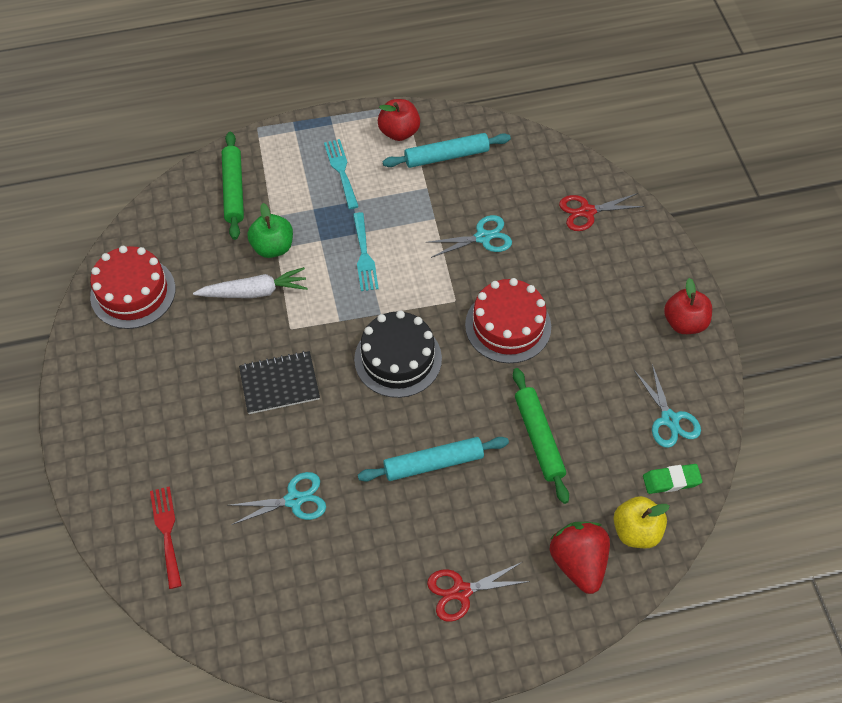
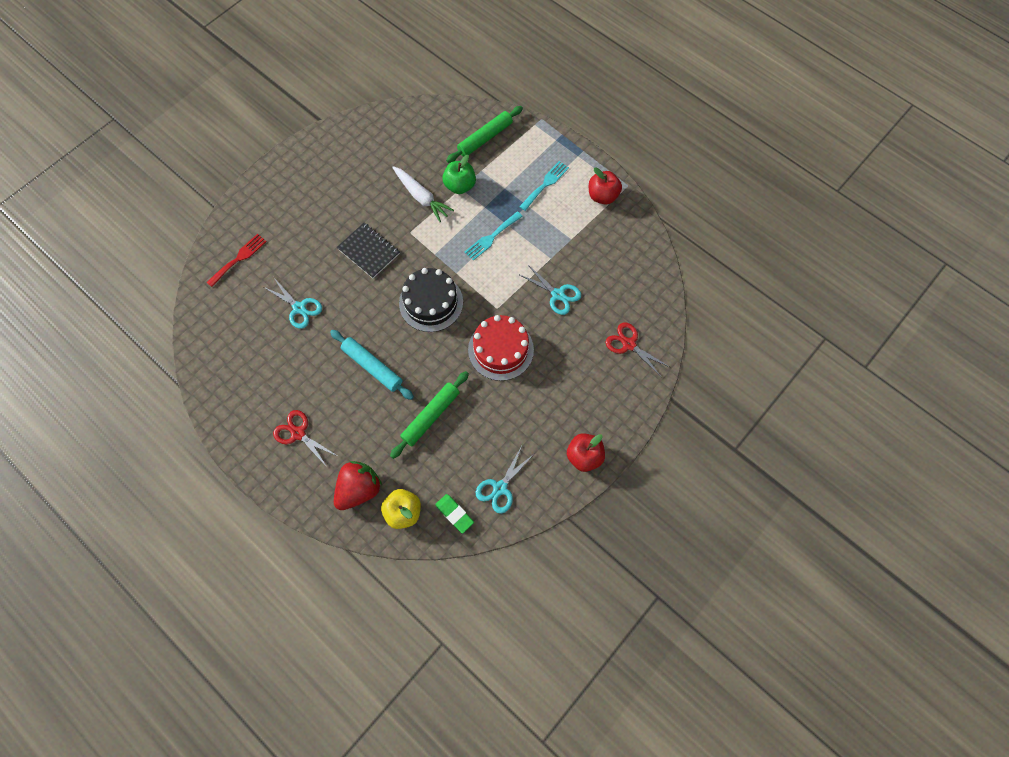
camera: 55 degrees right, 10 degrees up
red cake [90,246,175,329] -> none
turquoise rolling pin [383,133,511,168] -> none

